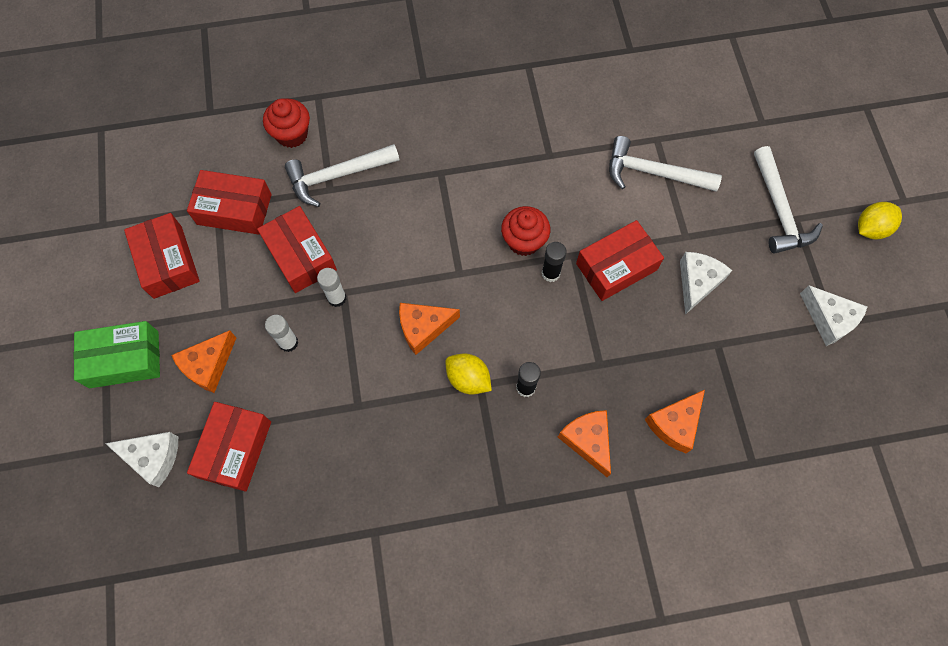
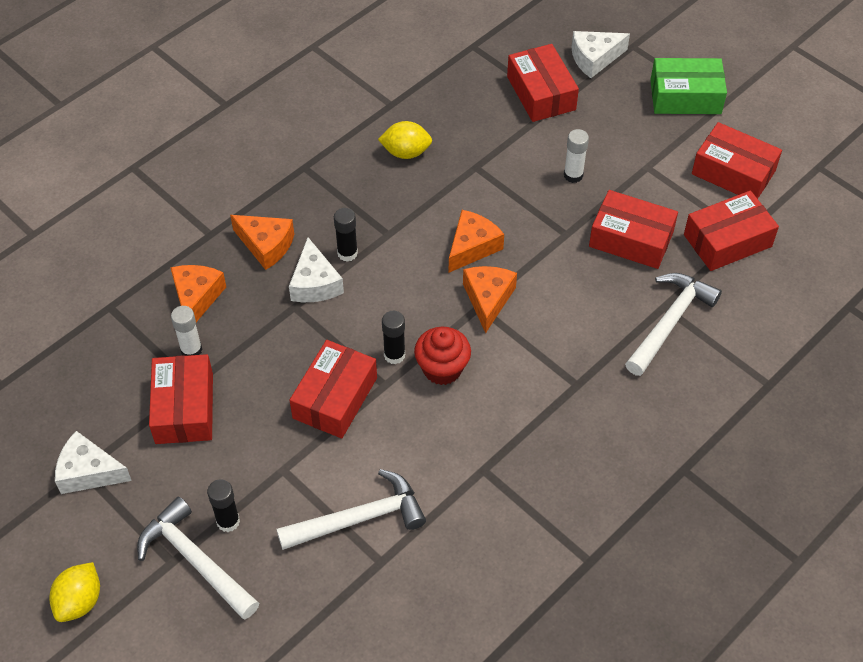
camera: 145 degrees right, 15 degrees down
green box [73,321,160,388] -> green box turned 45 degrees clockwise [650,58,727,114]
orange cheese [171,330,236,393] -> orange cheese moved to [463,266,517,333]
red cupcake [263,99,310,148] -> none
white glue stick [317,268,346,307] -> white glue stick moved to [171,306,202,356]
yellow lemon [445,353,492,394] -> yellow lemon moved to [378,121,432,159]
white cheese [680,252,732,315] -> white cheese moved to [289,237,344,302]
none -> red box [149,354,213,444]
none -> black glue stick [207,479,240,532]

